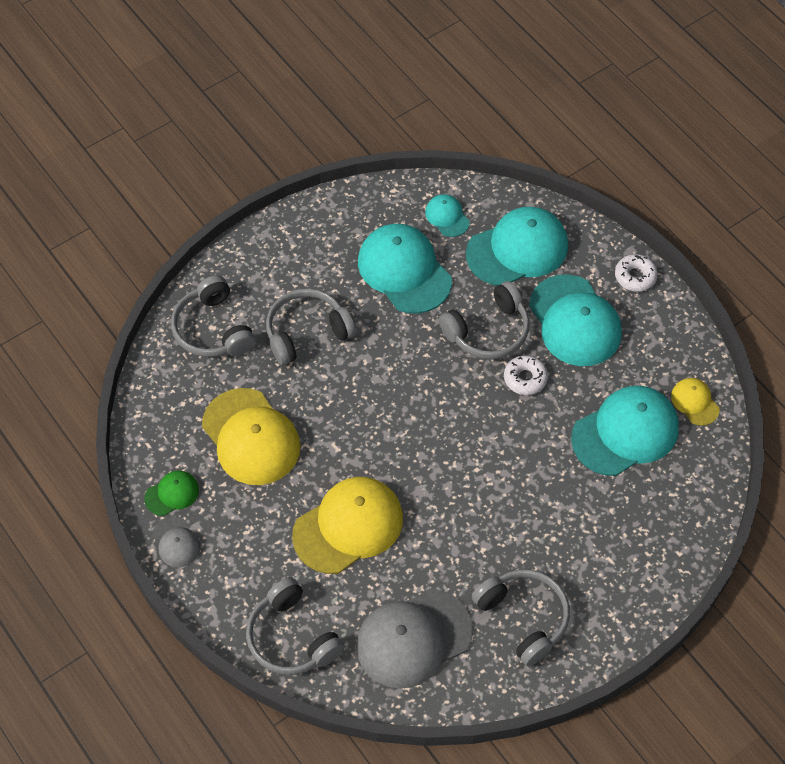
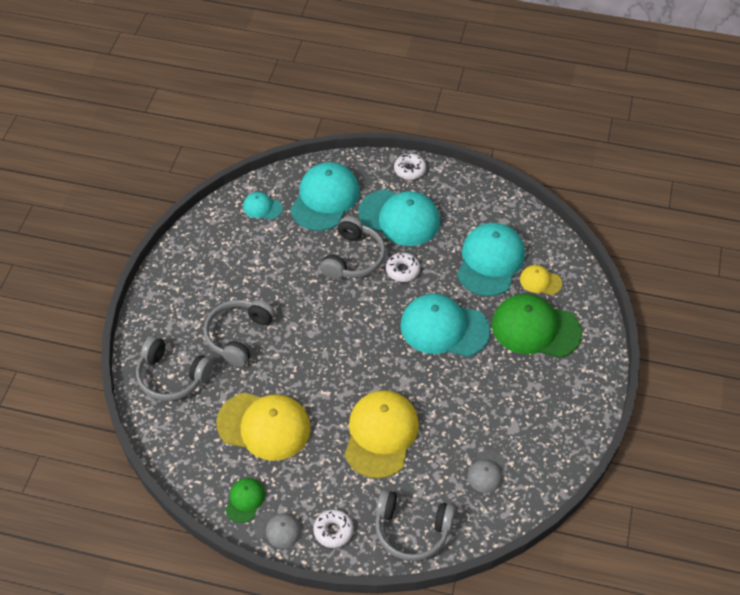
camera: 40 degrees left, 5 degrees down
grey cap [356,589,473,689] -> grey cap [468,450,505,493], size x0.49
turquoise cap [358,224,452,314] -> turquoise cap moved to [400,294,490,357]
grey headphones [472,569,570,666] -> none
yellow cap [671,378,719,426] -> yellow cap moved to [520,265,562,295]
none -> white donut [313,509,353,548]
none -> green cap [492,294,582,358]

